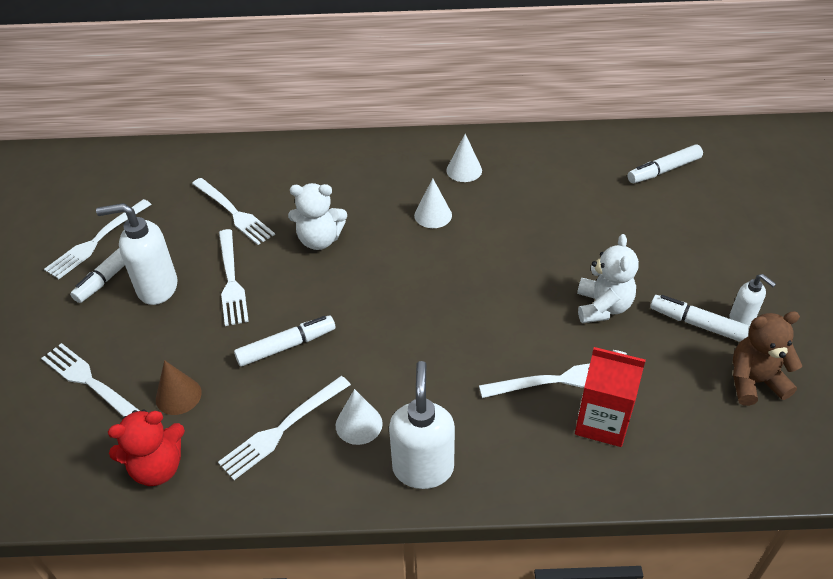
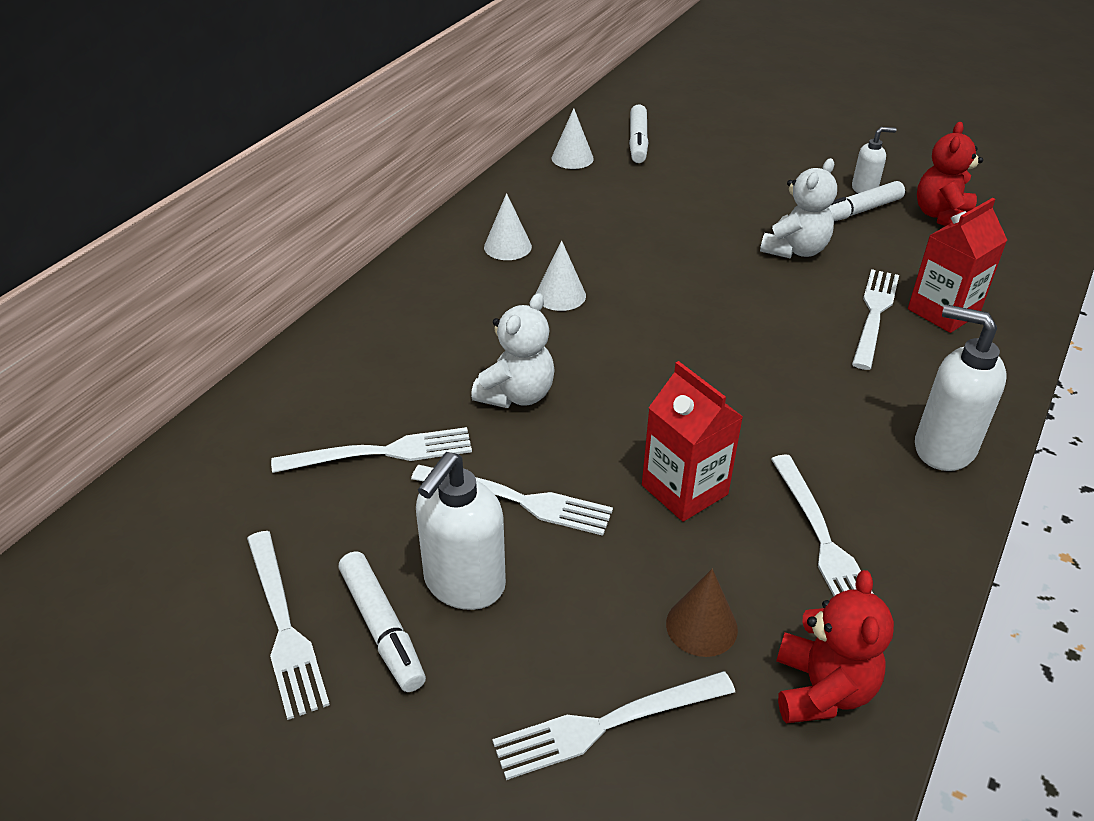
camera: 60 degrees left, 5 degrees down
white marker [234,315,335,367] -> red carton [642,361,743,522]
white cone [336,389,383,445] -> white cone moved to [552,108,594,169]
white teddy bear [577,234,639,323] -> white teddy bear turned 90 degrees clockwise [760,158,837,259]
brown teddy bear [733,311,802,406] -> red teddy bear [917,122,983,226]

